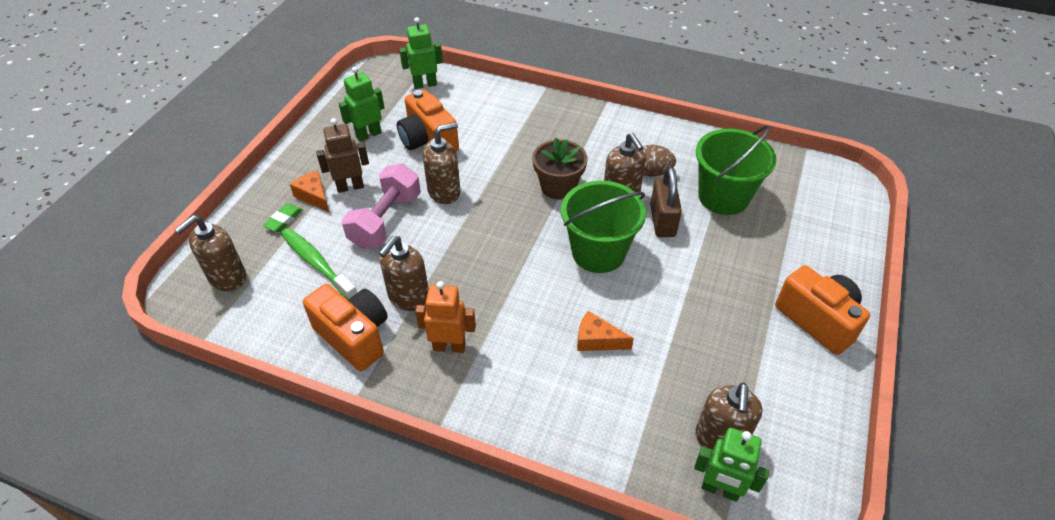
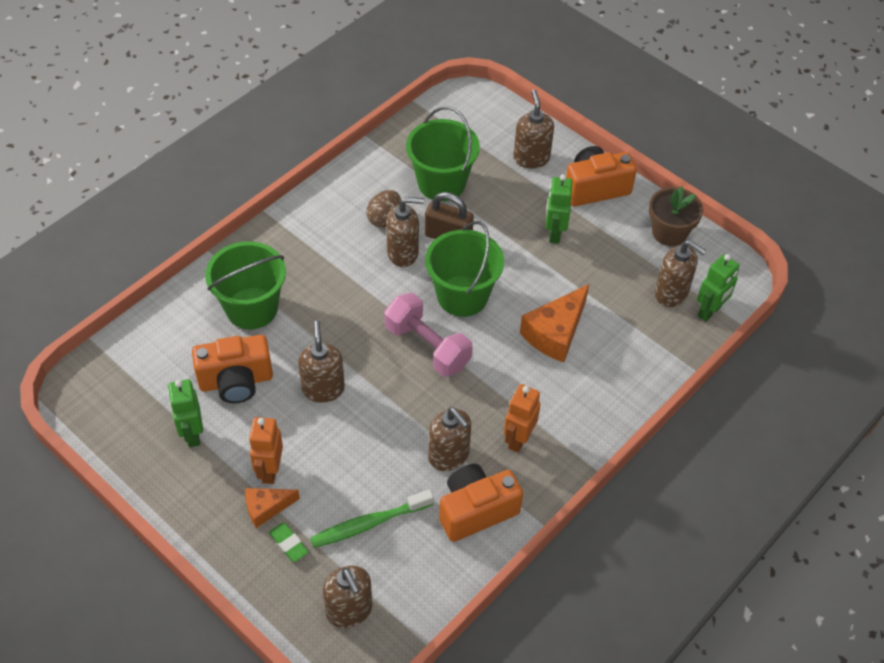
camera: 70 degrees left, 5 degrees up
brown robot [316,118,369,193] -> orange robot [249,417,283,484]
pink dumbbell [342,164,421,249] -> pink dumbbell moved to [384,293,473,377]
green robot [399,17,443,89] -> green robot moved to [546,174,572,244]
brown flower pot [532,138,588,200] -> brown flower pot moved to [649,186,703,246]
orange cheese [577,311,634,351] -> orange cheese [520,284,589,362], size x1.69
none -> green bucket [205,241,286,329]
none -> brown soap dispenser [513,90,554,169]

